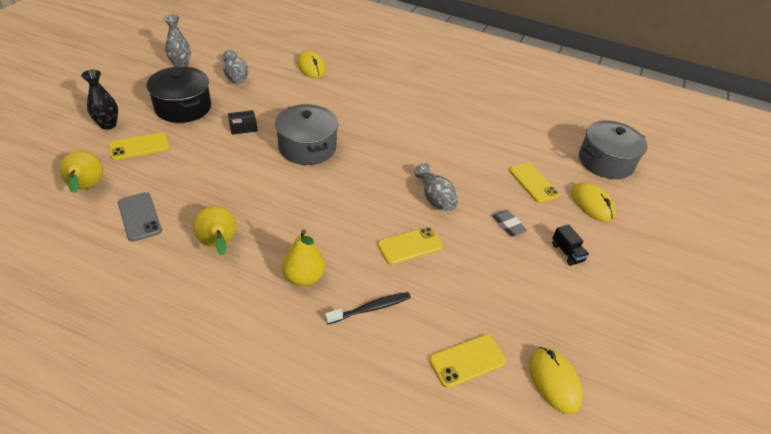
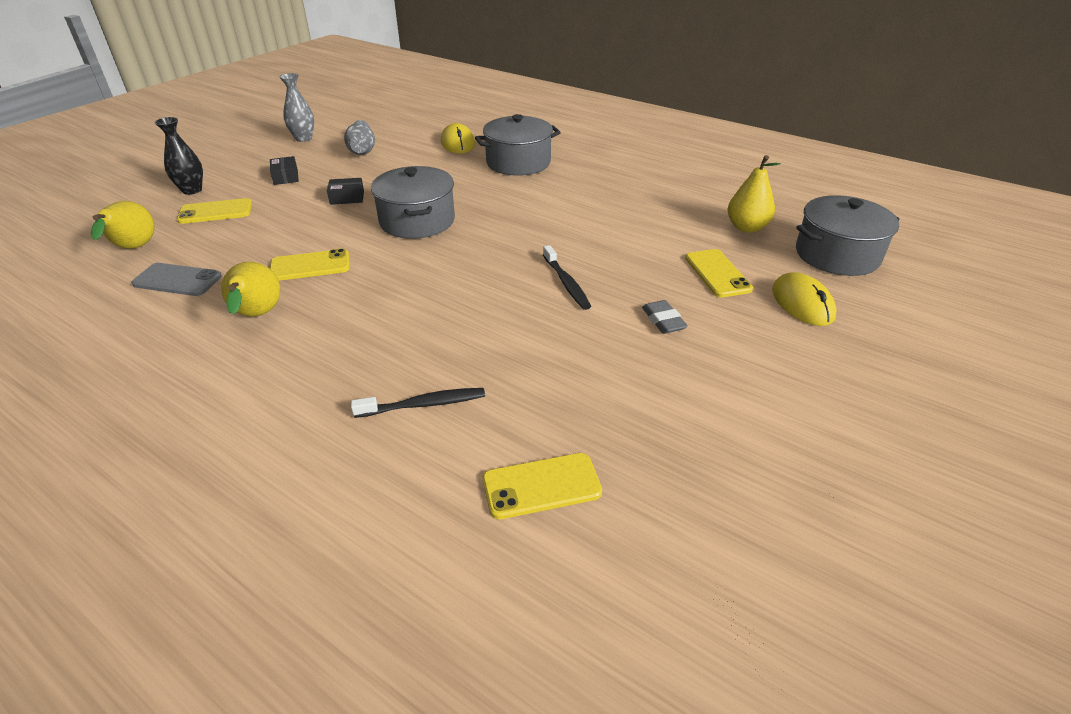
camera: 15 degrees right, 5 degrees down
grey phone [118,192,162,242] -> grey phone turned 60 degrees counterclockwise [132,263,222,296]
black pot [147,67,211,123] -> black box [270,156,299,185]
yellow pear [282,229,325,286] -> yellow pear moved to [727,155,781,233]
yellow phone [378,227,443,265] -> yellow phone moved to [270,249,350,281]
grey vase [414,163,458,211] -> black toothbrush [543,245,591,310]
yellow mouse [529,347,583,414] -> none
black truck [552,224,589,266] -> none
none -> grey pot [475,114,561,176]

